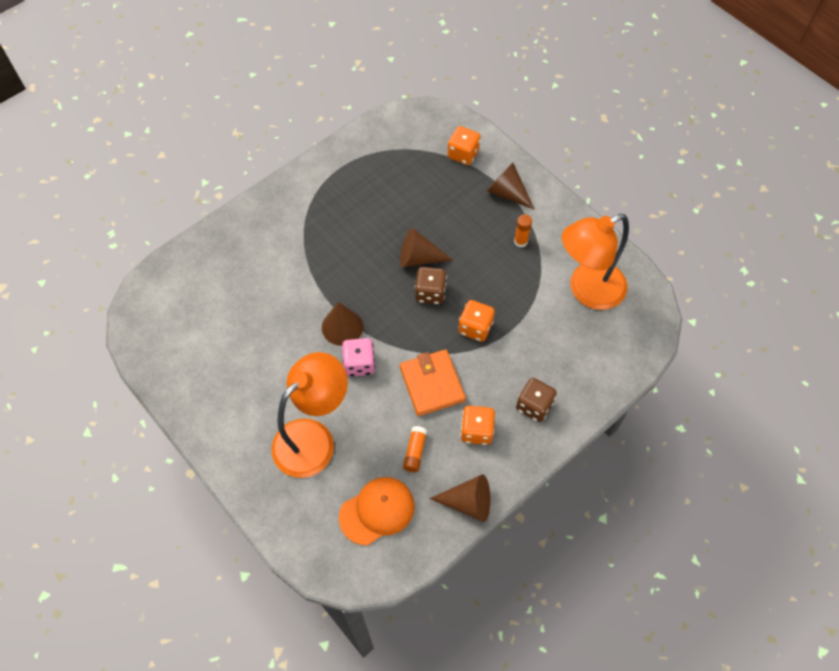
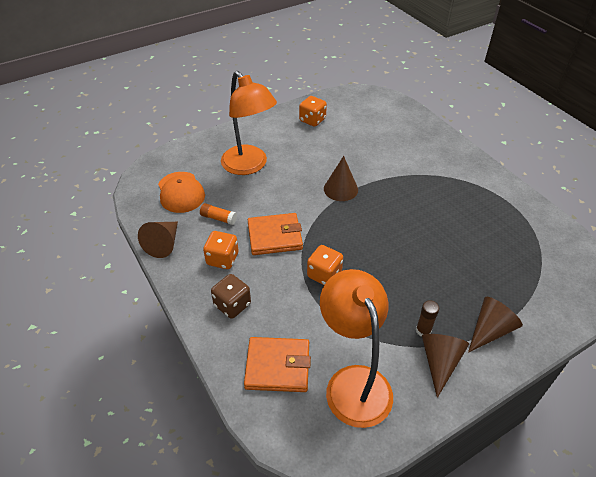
camera: 100 degrees right, 15 degrees down
pink dice [342,338,375,377] -> none
brown cone [400,228,453,267] -> brown cone moved to [422,334,469,398]
brown dice [415,267,447,305] -> none
orange dice [448,126,481,165] -> orange dice moved to [299,96,327,127]
orange glue stick [514,214,532,247] -> brown glue stick [416,300,439,336]
none -> orange wallet [244,337,311,392]

